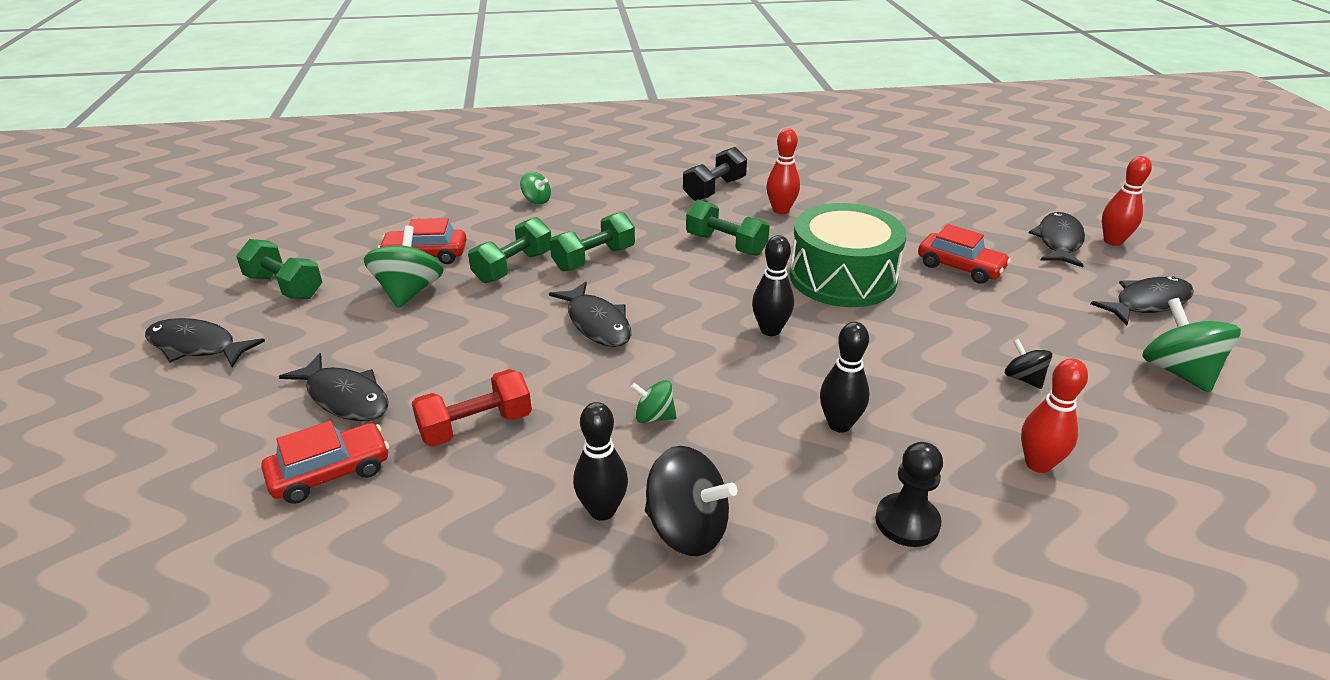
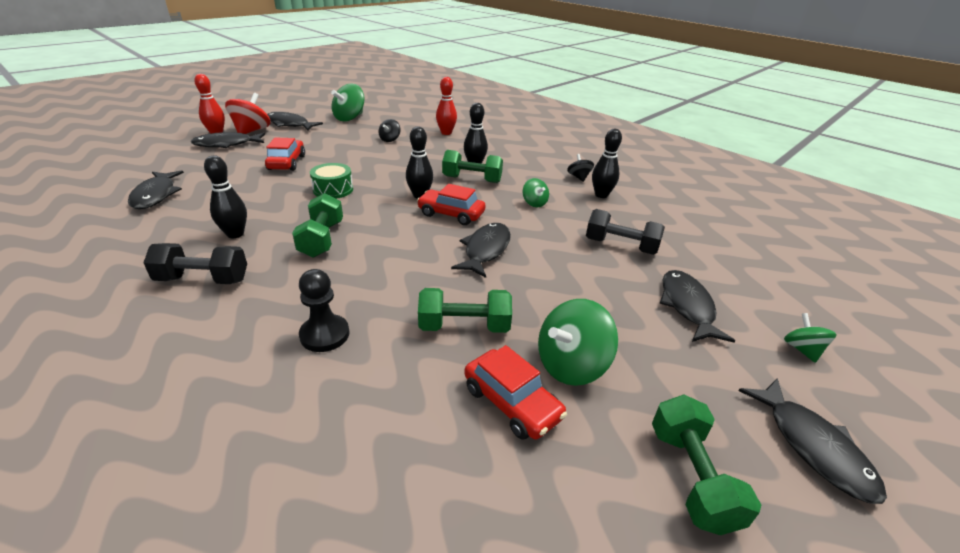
camera: 130 degrees left, 0 degrees up
red car [261,421,389,504] -> red car moved to [417,184,485,225]
red dumbbell [412,369,532,447] -> black dumbbell [586,209,665,255]
green spinning top [520,171,551,204] -> green spinning top moved to [784,313,837,363]
green dumbbell [550,212,635,271] -> green dumbbell moved to [442,150,503,183]
black spinning top [645,446,737,556] -> black spinning top [567,154,594,182], size x0.55
red bowling pin [766,129,800,214] -> black bowling pin [204,155,247,238]
green drum [790,203,907,307] -> green drum [310,163,353,199], size x0.51
black pawn [875,442,943,547] -> black pawn moved to [299,269,349,352]
none -> black fish [128,171,184,209]
none -> red spinning top [225,93,271,134]

